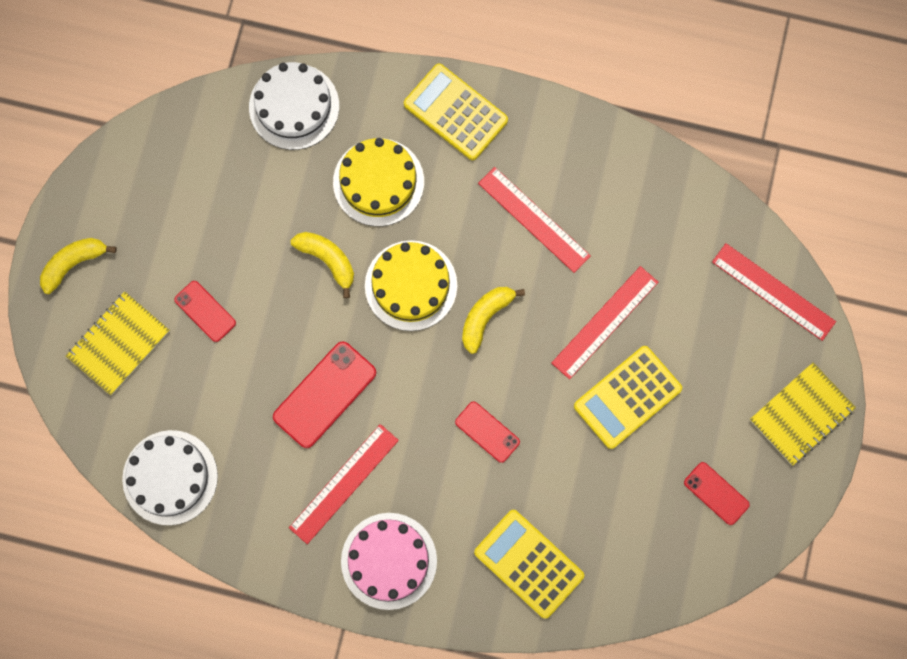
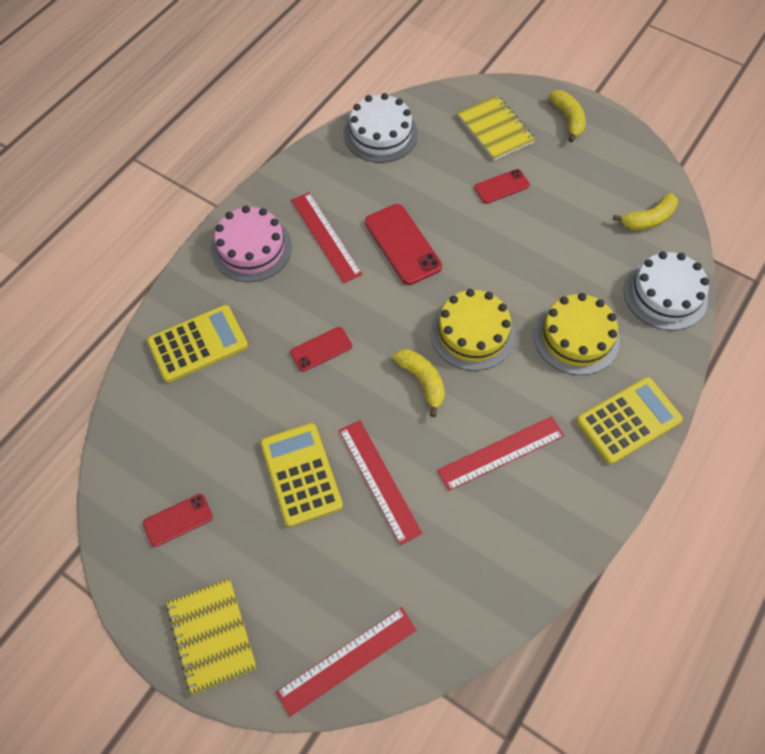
camera: 110 degrees right, 15 degrees down
yellow banana [291,232,354,298] -> yellow banana moved to [613,193,678,230]

